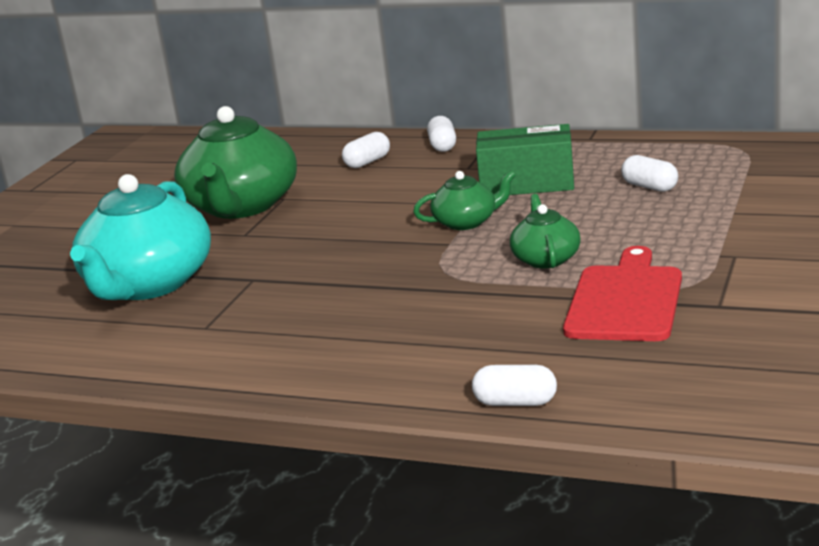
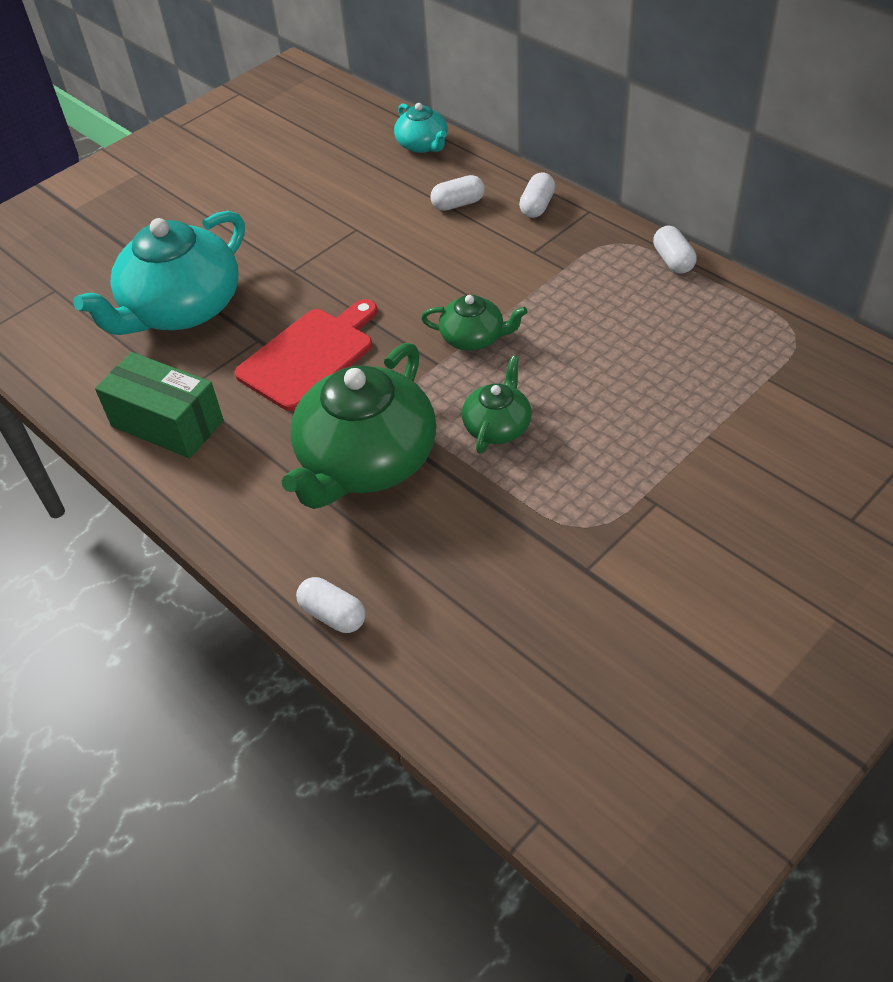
camera: 25 degrees right, 25 degrees up
green teapot [174,106,297,219] -> green teapot moved to [282,343,436,509]
green box [476,124,574,195] -> green box moved to [95,352,224,458]
red cutting board [563,246,682,341] -> red cutting board moved to [235,299,378,411]
white capsule [621,155,678,192] -> white capsule moved to [653,225,696,274]
none -> turquoise teapot [394,103,447,153]

